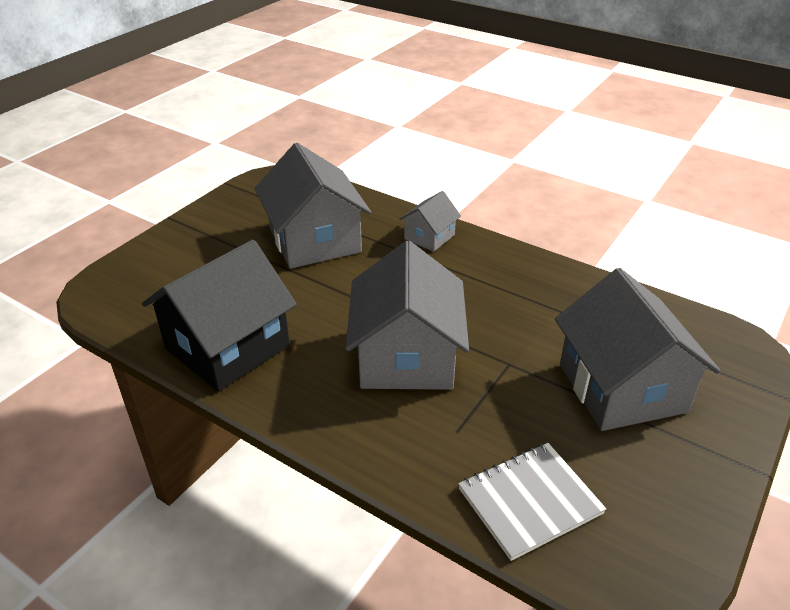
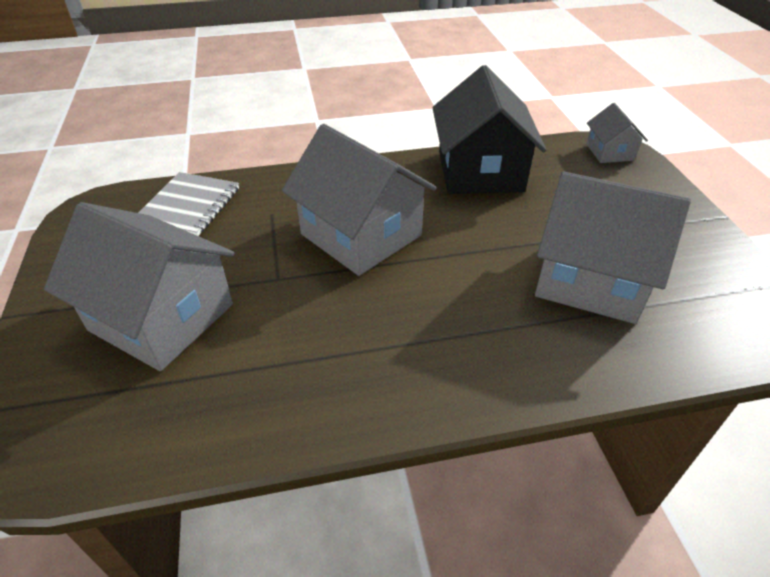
camera: 135 degrees right, 5 degrees up
grey house [399,191,461,252] -> grey house moved to [586,103,648,163]

